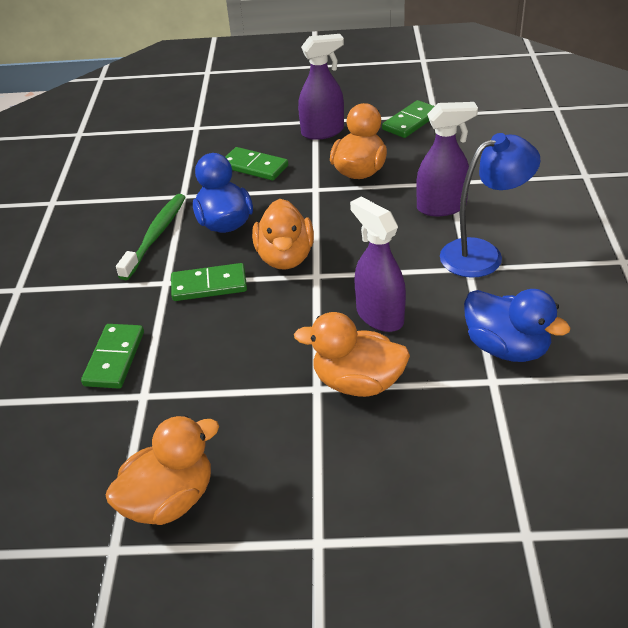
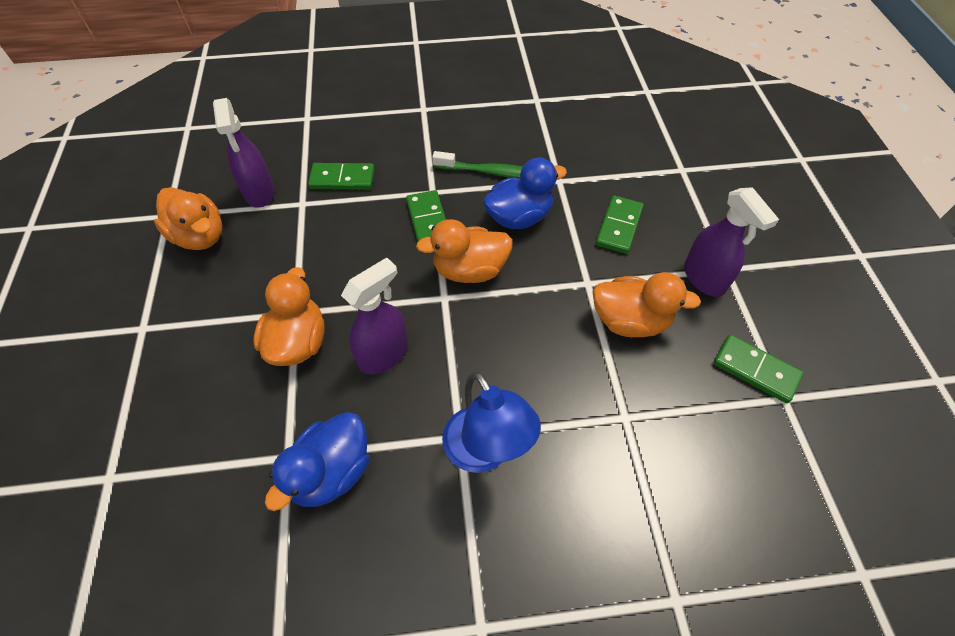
camera: 80 degrees right, 15 degrees up
purple spray bottle [416,102,478,216] -> purple spray bottle moved to [213,98,275,208]

